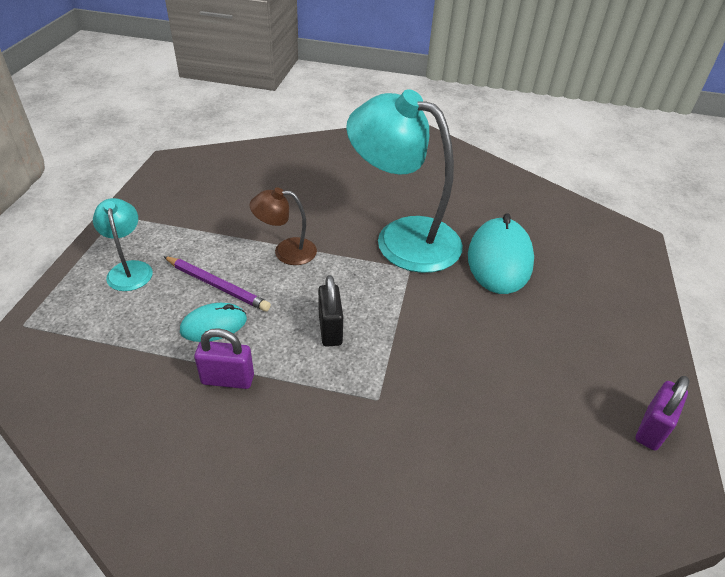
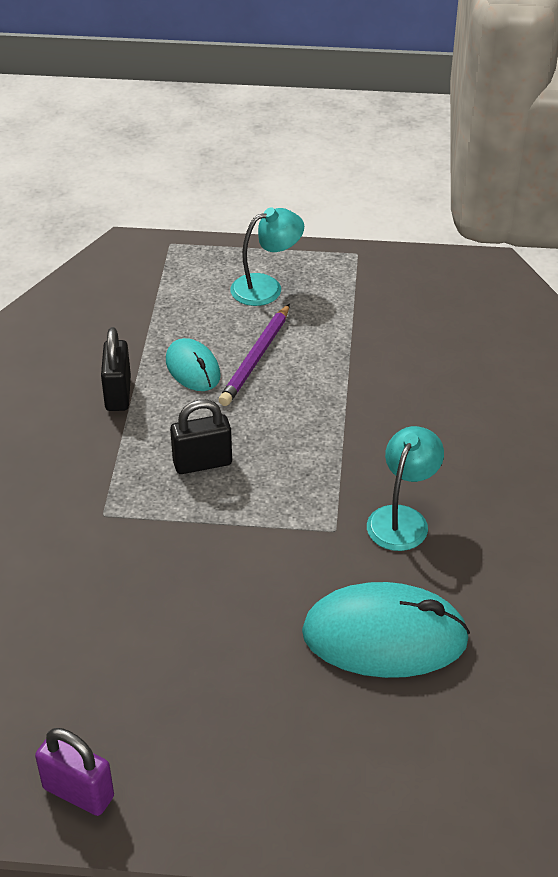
camera: 85 degrees right, 0 degrees up
purple padlock [194,328,254,389] -> black padlock [101,327,131,411]
brown lamp [250,187,317,265] -> none
turquoise lamp [346,89,463,273] -> turquoise lamp [367,426,444,551], size x0.48

